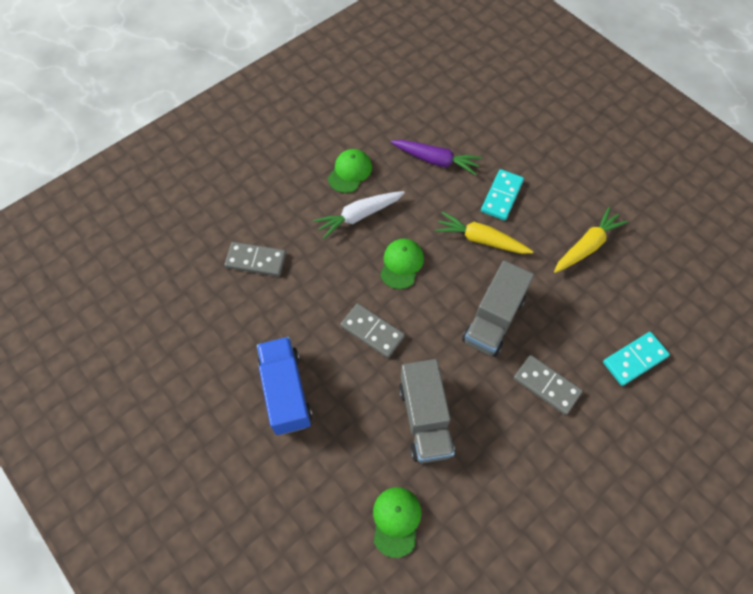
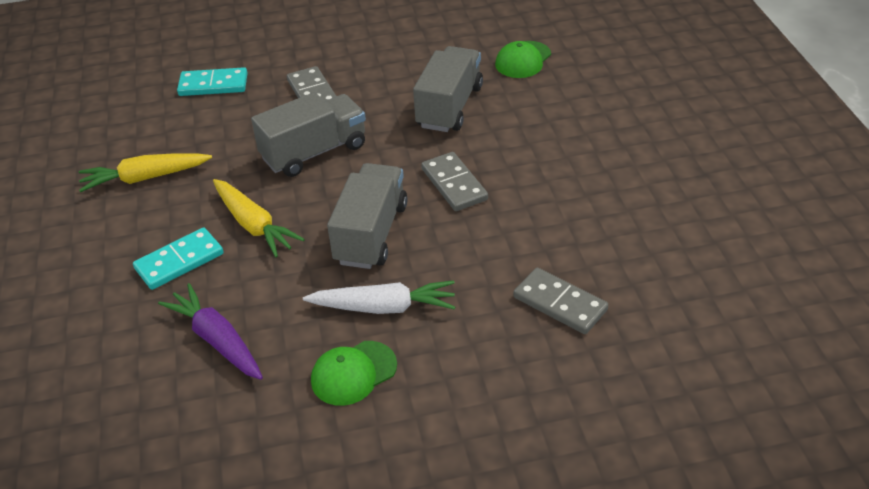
camera: 150 degrees left, 20 degrees down
blue truck [257,337,312,435] -> none
green cap [380,238,424,289] -> grey truck [327,163,407,269]

